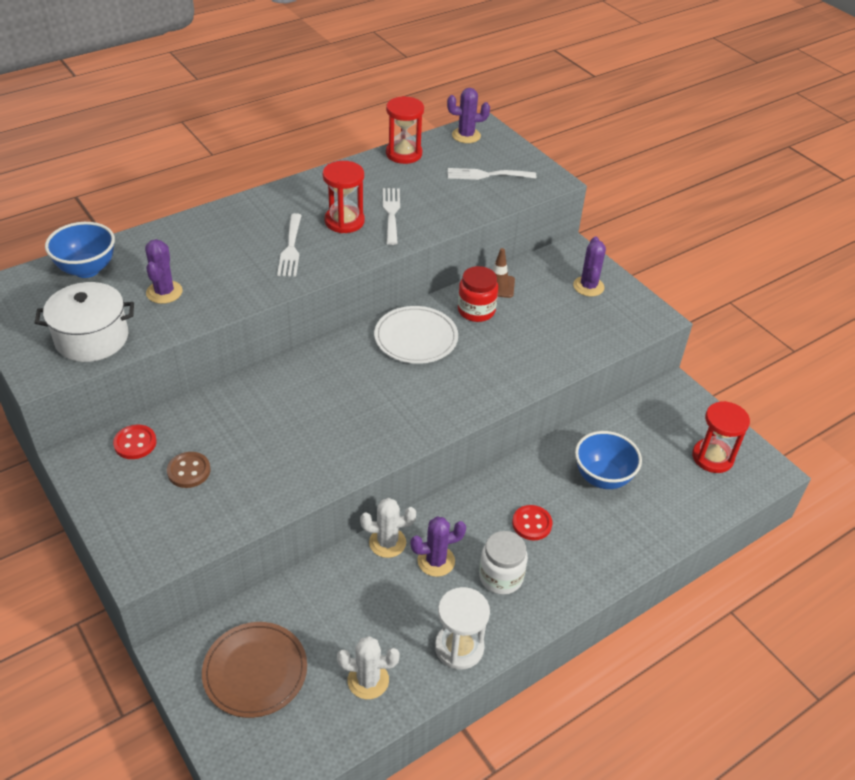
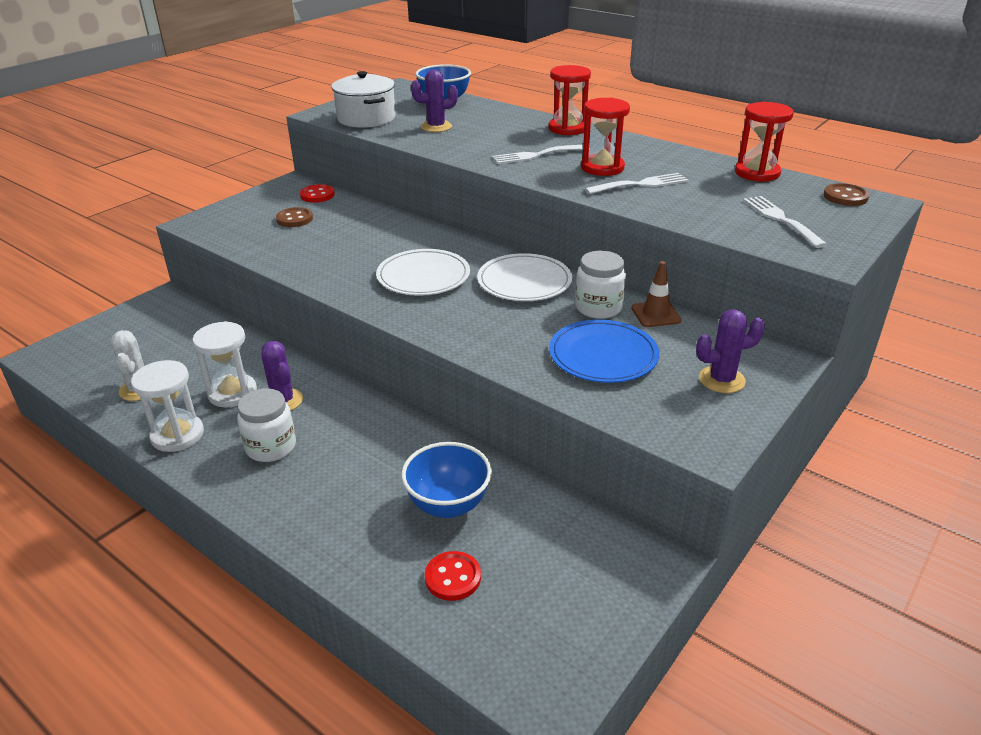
camera: 75 degrees right, 10 degrees down
brown plate [202,622,307,718] -> none
white cactus [360,498,416,558] -> none
purple cactus [447,88,490,143] -> brown button [823,183,869,206]
red jar [458,266,498,322] -> white jar [575,251,626,319]
red button [512,505,552,540] -> red button moved to [425,551,481,601]
red hourglass [692,401,750,473] -> red hourglass moved to [548,65,591,135]
none -> white hourglass [192,321,257,408]
none -> white plate [376,249,470,296]
none -> blue plate [549,320,659,383]

